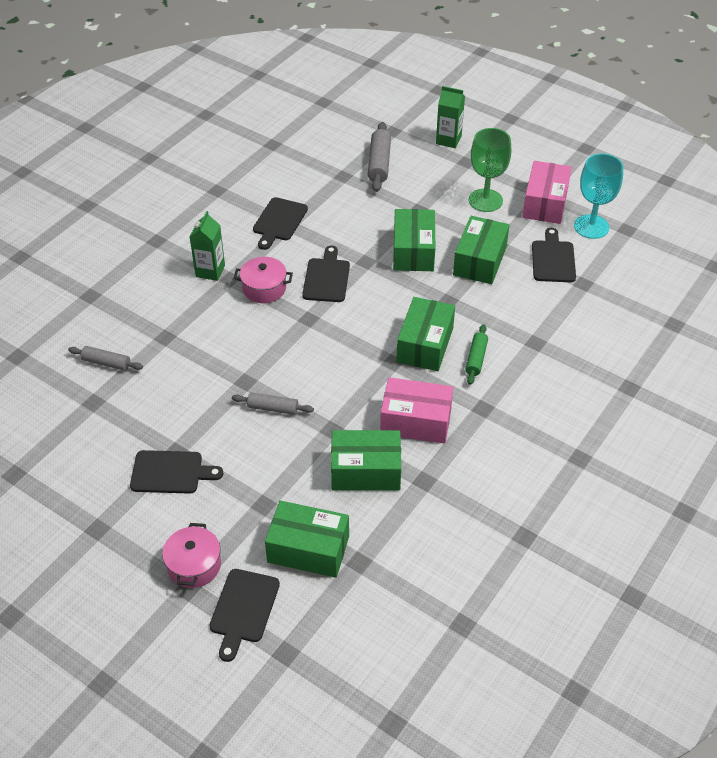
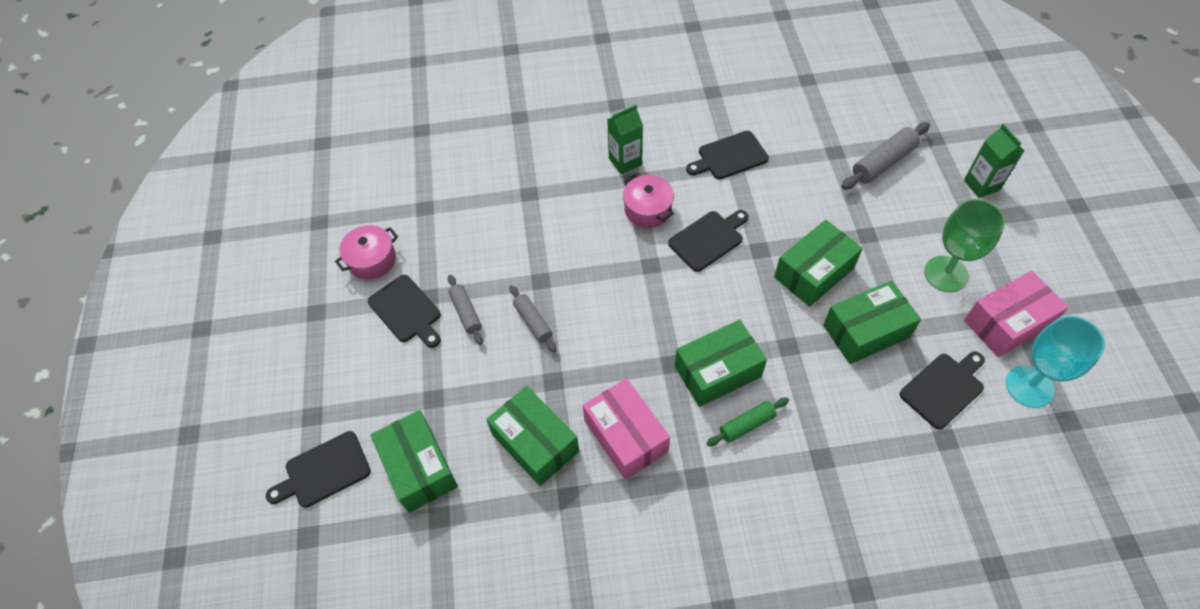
camera: 50 degrees right, 10 degrees up
grey rolling pin [68,346,143,371] -> grey rolling pin moved to [448,274,483,345]
pink pot [162,523,221,588] -> pink pot moved to [335,225,398,280]

